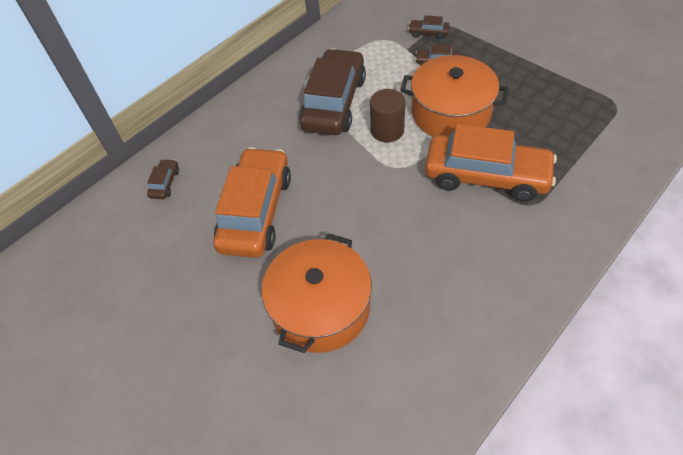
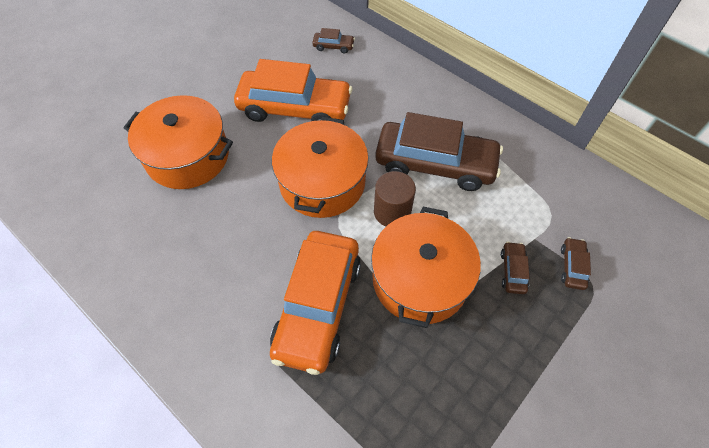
camera: 85 degrees right, 5 degrees up
none -> orange pot [272,117,369,218]

